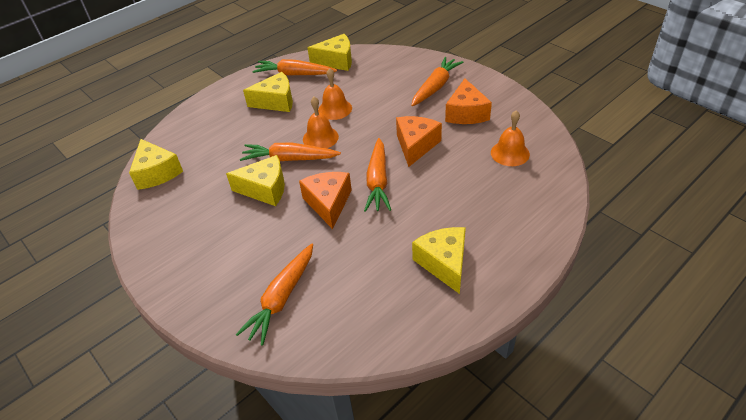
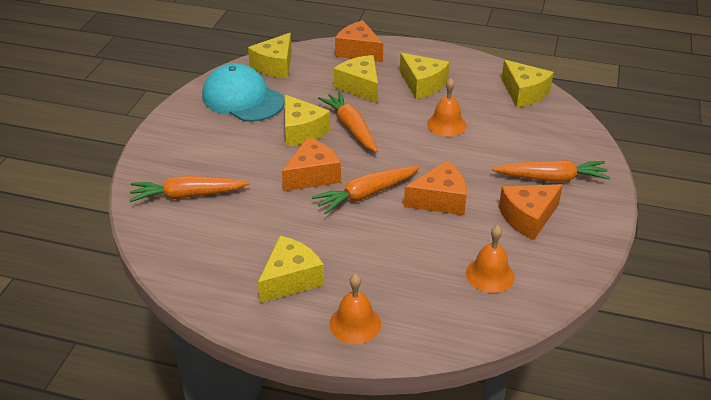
camera: 55 degrees right, 5 degrees down
orange carrot [253,59,337,76] -> none
orange bell [303,97,339,148] -> orange bell moved to [330,274,381,344]
none -> turquoise cap [202,63,285,122]
none -> yellow cheese [333,55,378,103]
none -> orange cheese [335,20,383,62]

